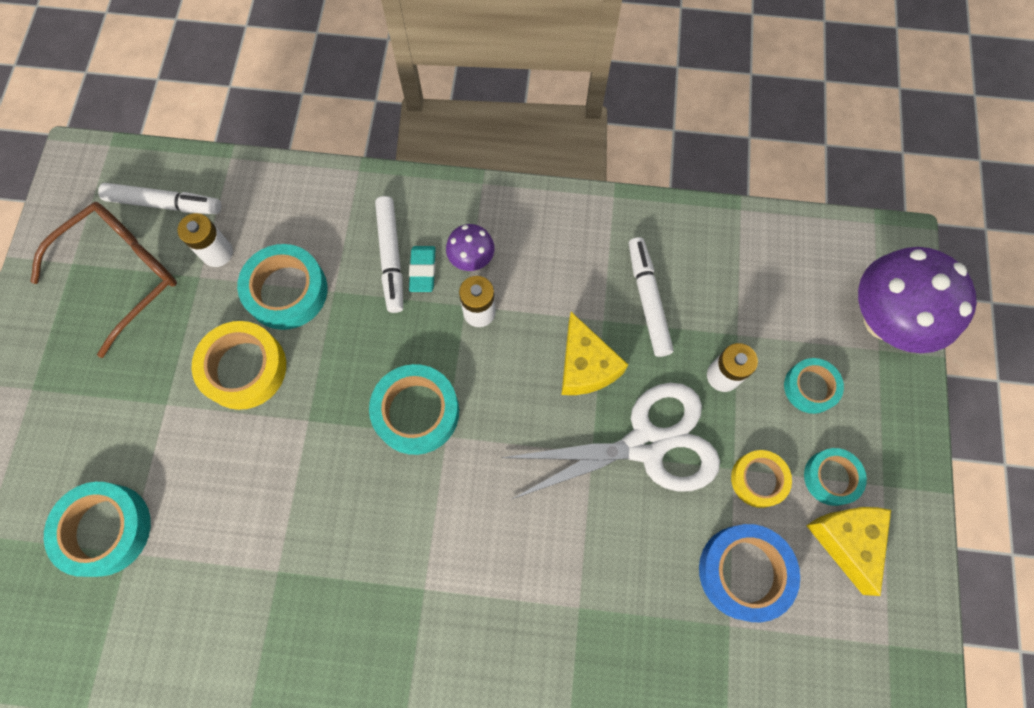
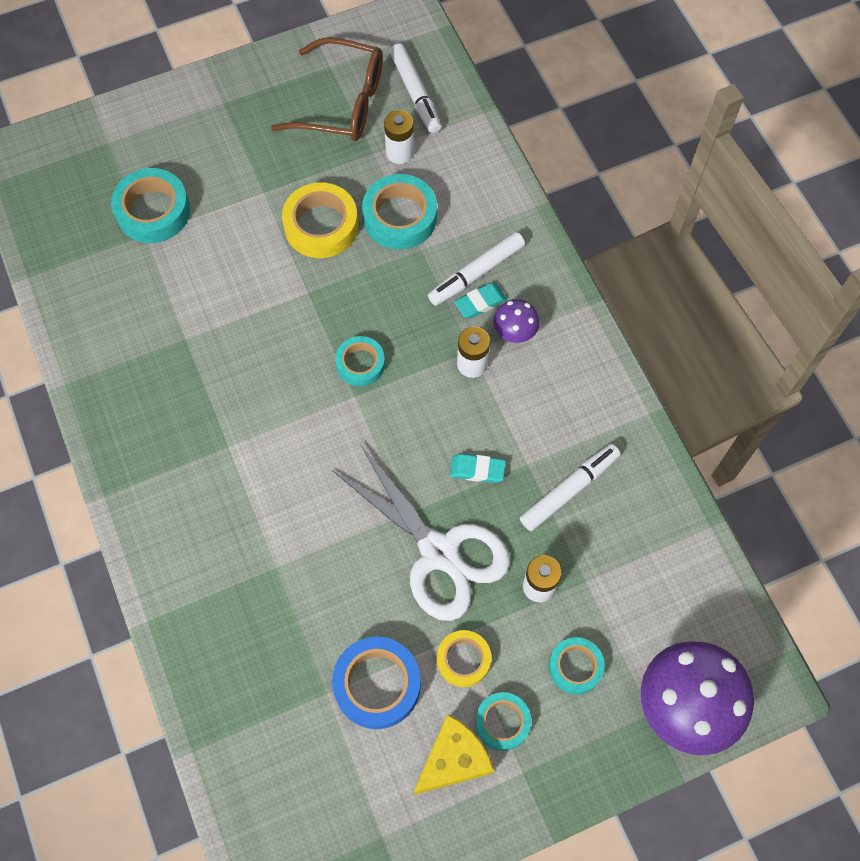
camera: 60 degrees right, 5 degrees down
turquoise tape [369,364,459,455] -> turquoise tape [335,336,385,386], size x0.63
yellow cheese [561,312,628,395] -> turquoise eraser [450,454,506,483]

